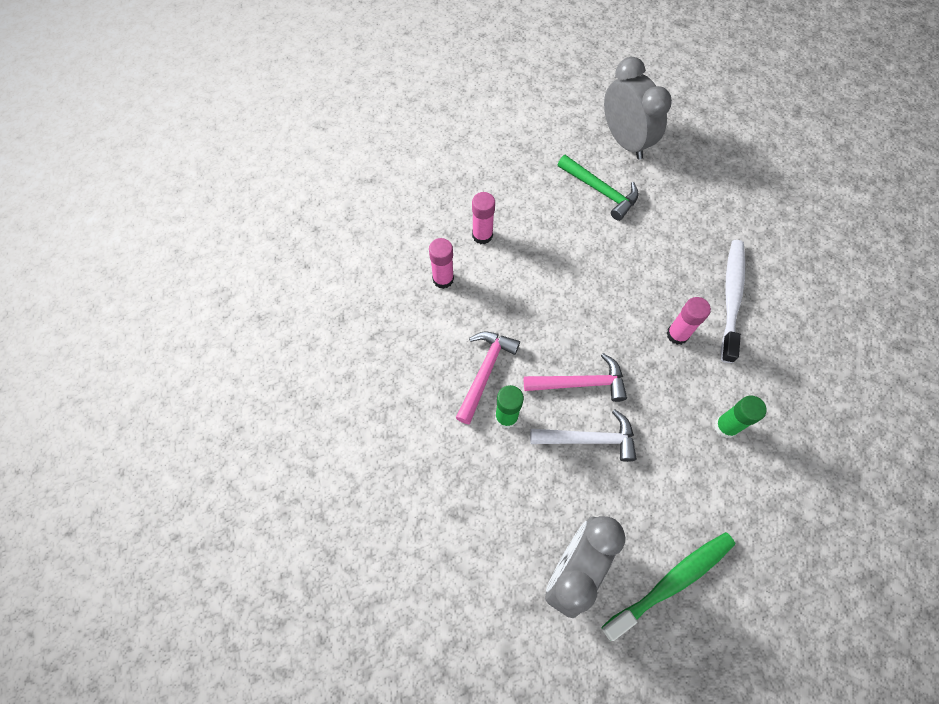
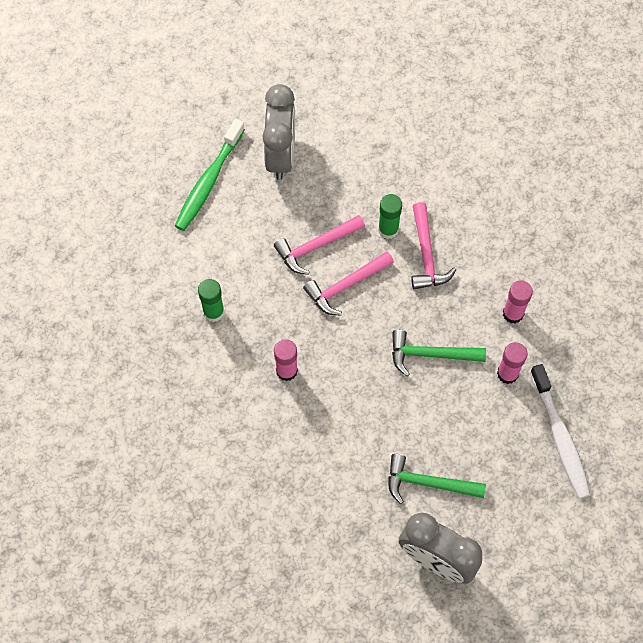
camera: 150 degrees right, 0 degrees up
white hammer [530,410,636,462] -> pink hammer [274,215,365,275]
white toothbrush [721,240,745,363] -> white toothbrush moved to [530,364,591,499]
none -> green hammer [392,330,486,376]

